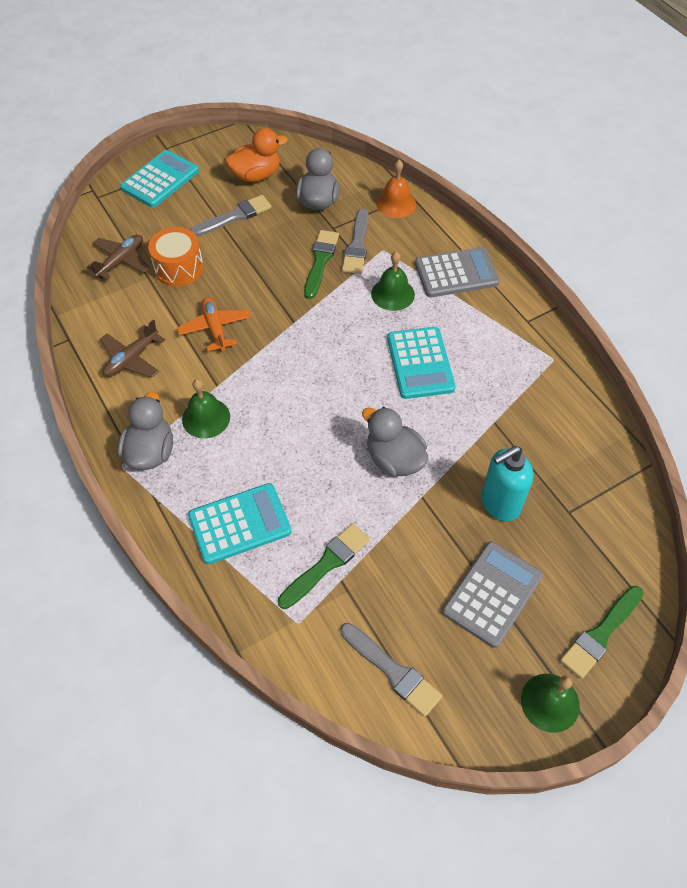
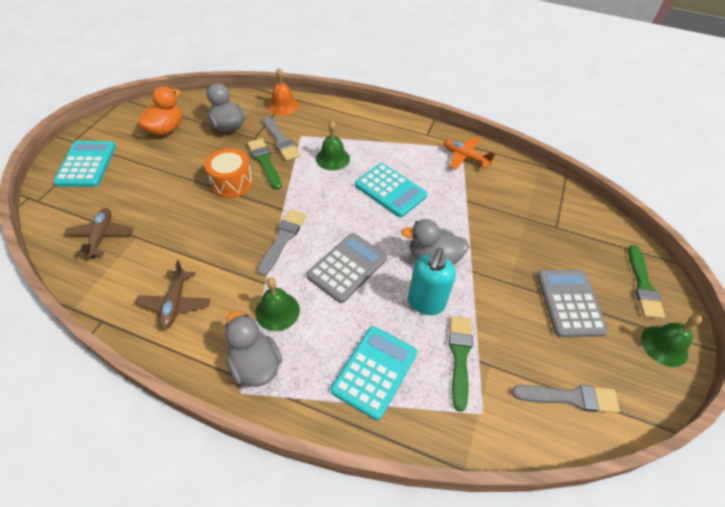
camera: 40 degrees left, 5 degrees down
orange drum [148,227,203,286] -> orange drum moved to [205,148,253,198]
orange plane [177,297,251,351] -> orange plane moved to [444,137,495,170]
grey brush [190,195,272,236] -> grey brush moved to [257,209,306,276]
grey calculator [415,247,500,297] -> grey calculator moved to [306,233,387,303]
turquoise soap dispenser [481,446,533,521] -> turquoise soap dispenser moved to [408,248,456,315]

